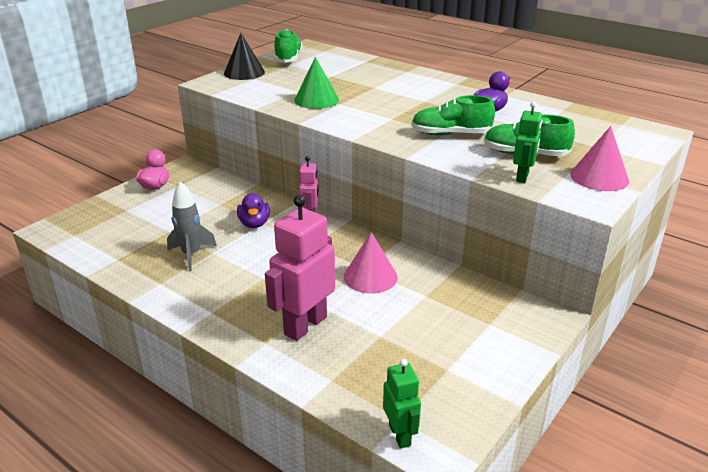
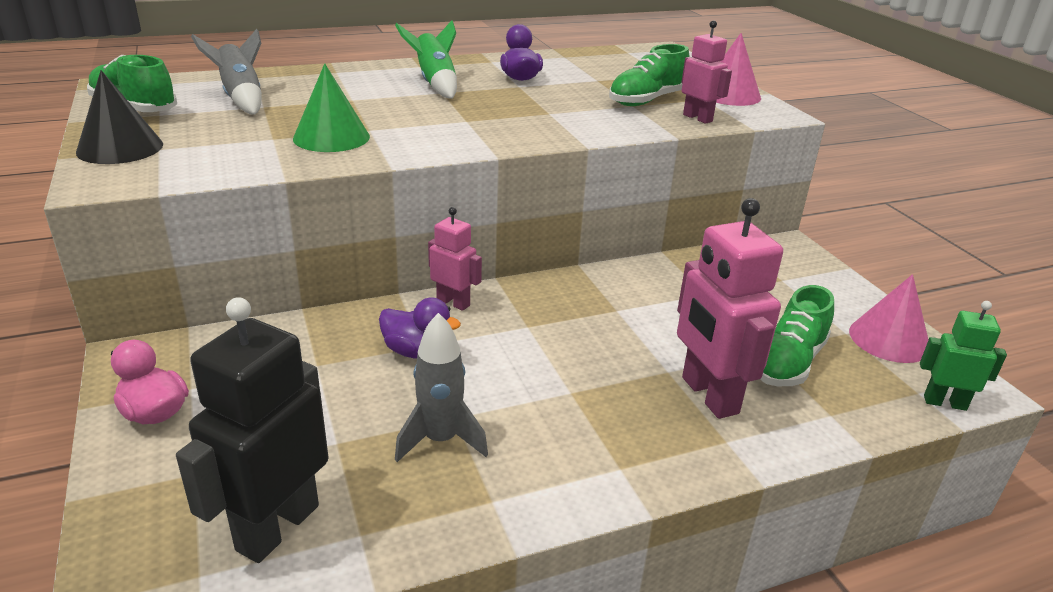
camera: 60 degrees left, 0 degrees up
pink cone [344,232,398,294] -> pink cone moved to [849,274,929,363]
green shoe [412,95,495,135] -> green shoe moved to [760,285,834,386]
green robot [513,101,543,183] -> pink robot [682,20,732,124]
none -> black robot [176,297,328,563]
none -> grey rocket [191,29,262,115]
none -> green rocket [395,21,457,99]

